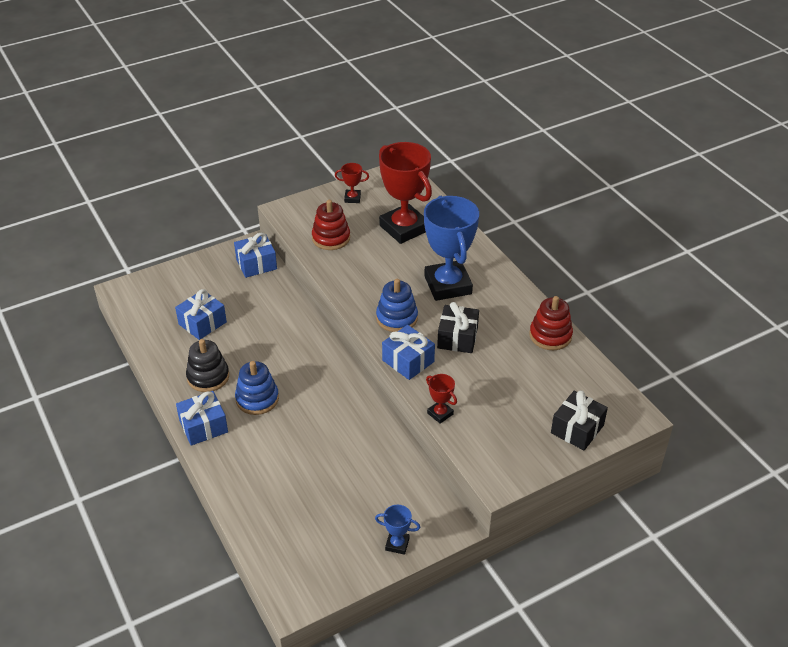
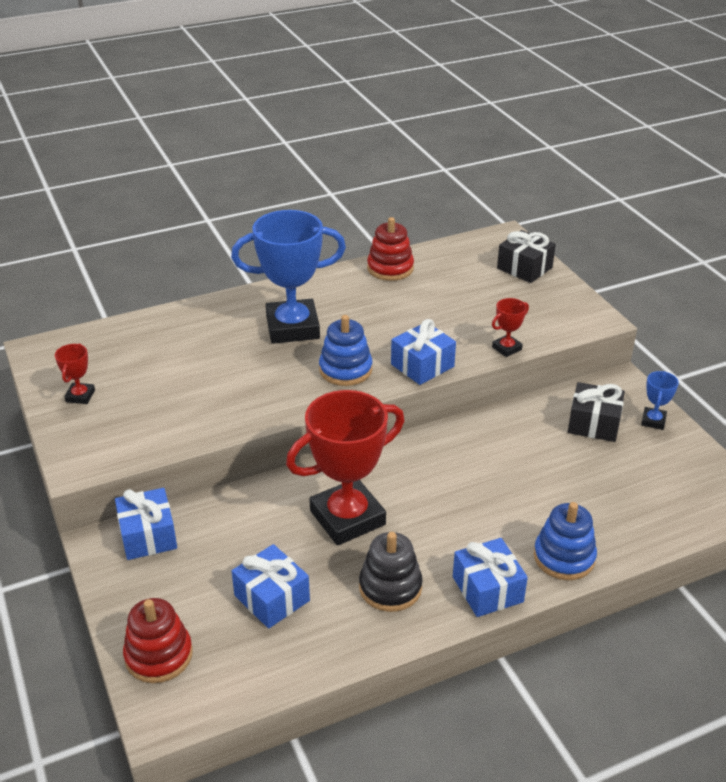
camera: 85 degrees left, 5 degrees down
blue stacking toy [235,361,279,415] -> blue stacking toy moved to [534,502,597,580]
red stacking toy [312,200,350,250] -> red stacking toy moved to [123,598,193,683]
red trophy [379,142,432,244] -> red trophy moved to [286,390,404,546]
black gift [437,302,479,353] -> black gift moved to [568,382,625,442]

